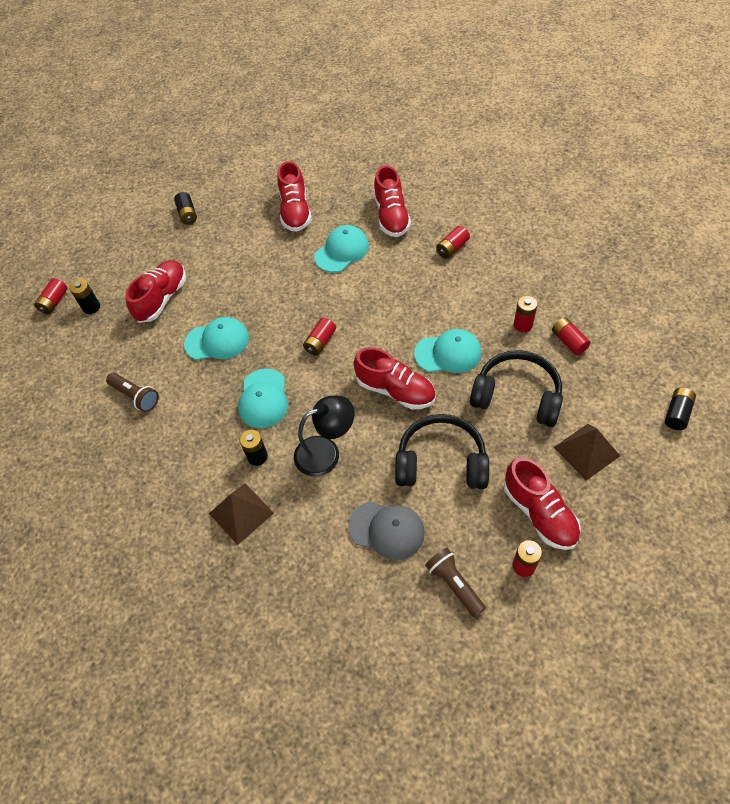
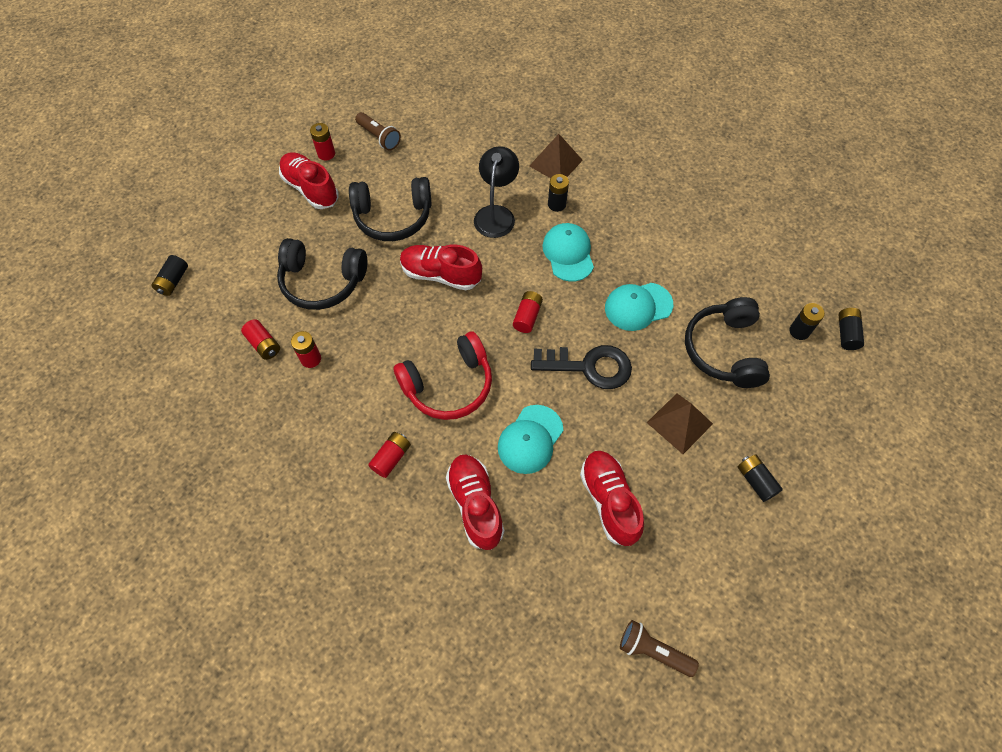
camera: 165 degrees right, 5 degrees up
red battery [34,278,67,314] -> black battery [839,308,864,350]
brown flashlight [106,373,159,412] -> brown flashlight moved to [620,620,699,677]
red shoe [126,260,186,323] -> black headphones [685,297,770,388]
black lamp [294,395,355,477] -> black lamp turned 135 degrees clockwise [474,146,519,238]
grey cap [348,502,425,560] -> none
turquoise cap [414,329,481,373] -> none
brown pyramid [554,424,620,481] -> brown pyramid moved to [647,393,713,454]
none -> red headphones [393,332,492,420]
none -> black key [531,345,632,389]

